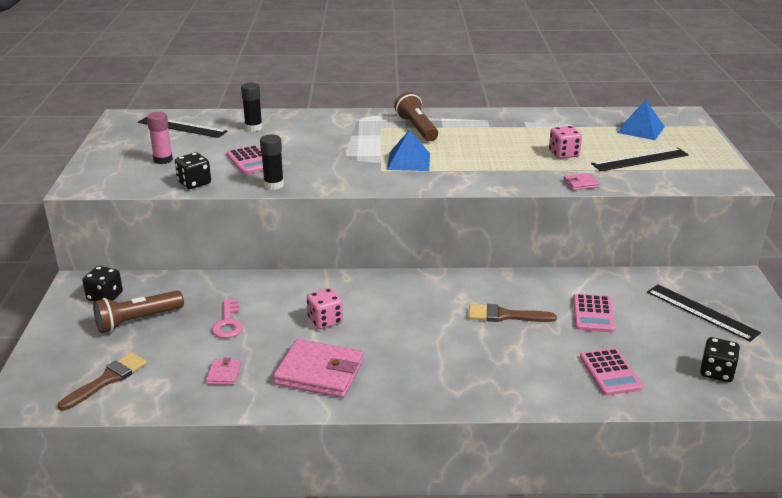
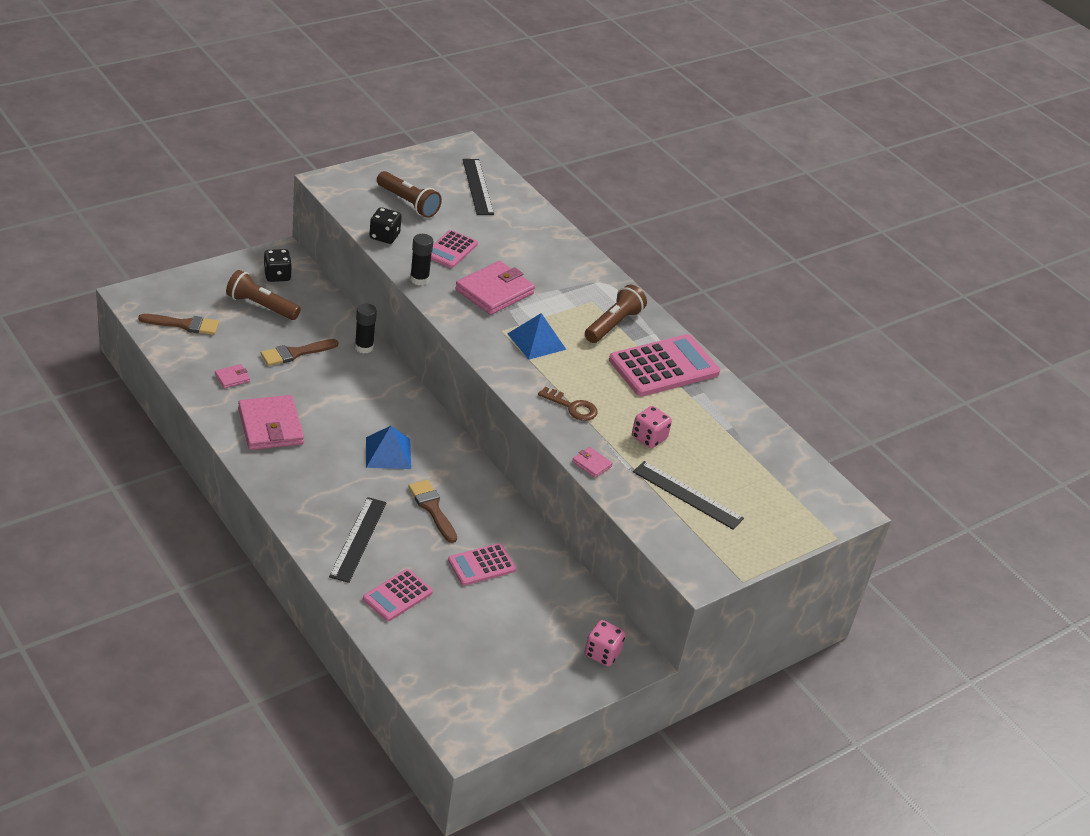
camera: 50 degrees right, 10 degrees up
pink glue stick [147,112,173,164] -> brown flashlight [377,171,442,218]
pink key [212,299,243,338] -> brown brush [261,339,338,366]
black glue stick [241,82,262,132] -> black glue stick moved to [355,304,377,353]
pink dice [307,288,343,329] -> pink dice moved to [585,620,626,666]
blue pyramid [617,100,665,140] -> blue pyramid moved to [366,426,411,469]
black ruler [647,284,761,342] -> black ruler moved to [329,497,387,583]
black dice [700,337,740,382] -> none
none -> pink wallet [455,261,535,315]
none -> brown key [538,387,598,421]
none -> pink calculator [609,334,720,396]

